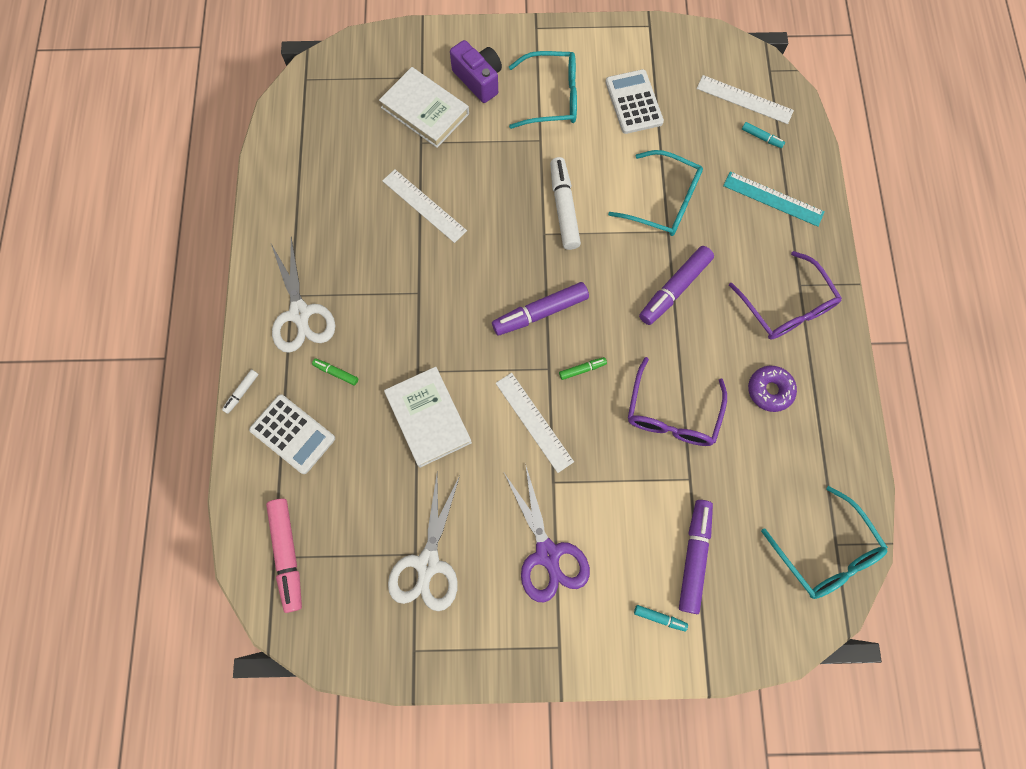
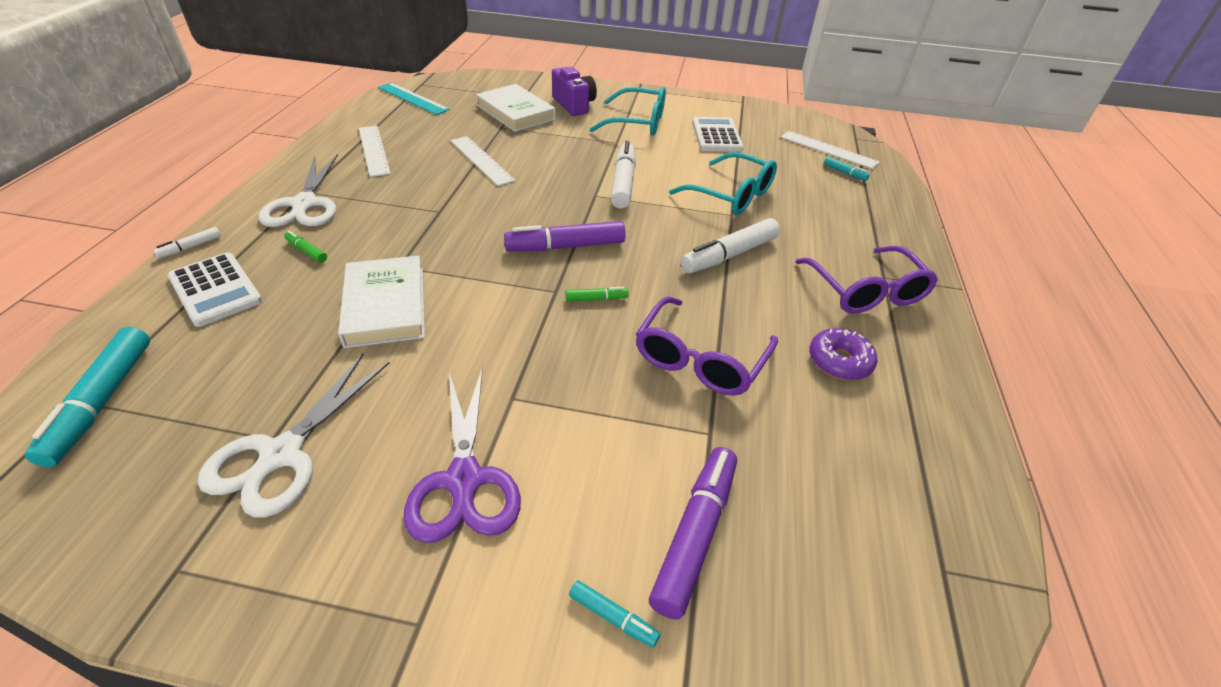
camera: 10 degrees right, 30 degrees down
pink marker [266,499,302,613] -> turquoise marker [25,327,150,467]
white ruler [496,373,574,473] -> white ruler moved to [359,126,391,177]
purple marker [639,246,714,325] -> white marker [680,218,780,273]
turquoise ruler [723,171,825,227] -> turquoise ruler moved to [378,83,450,115]
turquoise glasses [761,486,888,599] -> none

